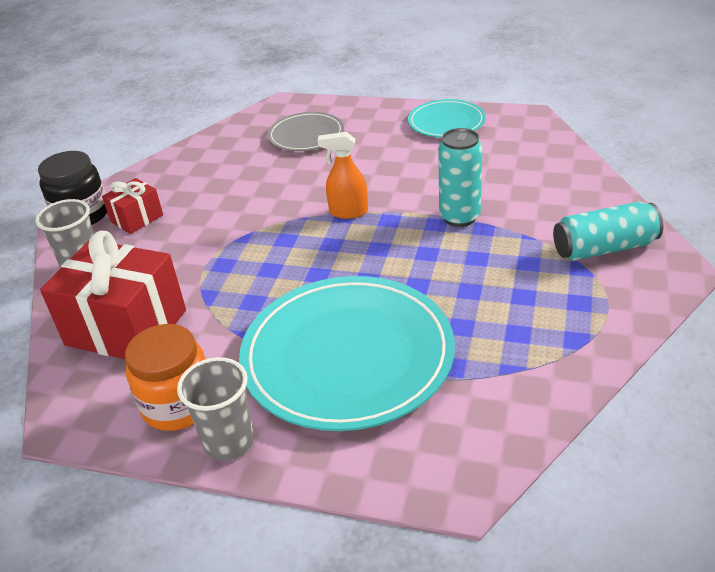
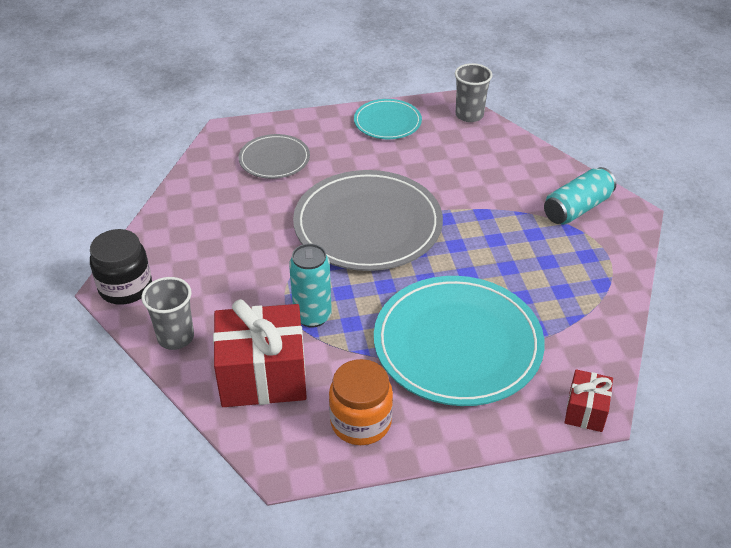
camera: 30 degrees left, 5 degrees up
red gift [102,178,163,234] -> red gift moved to [565,369,613,432]
grey cup [177,357,254,461] -> grey cup moved to [455,63,492,122]
orange spray bottle [318,132,368,219] -> grey plate [293,170,443,271]
turquoise can [438,128,483,227] -> turquoise can moved to [289,244,332,328]

